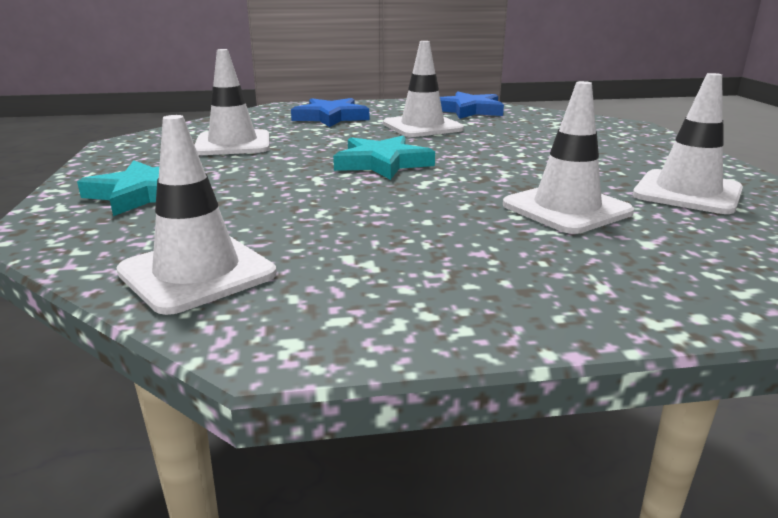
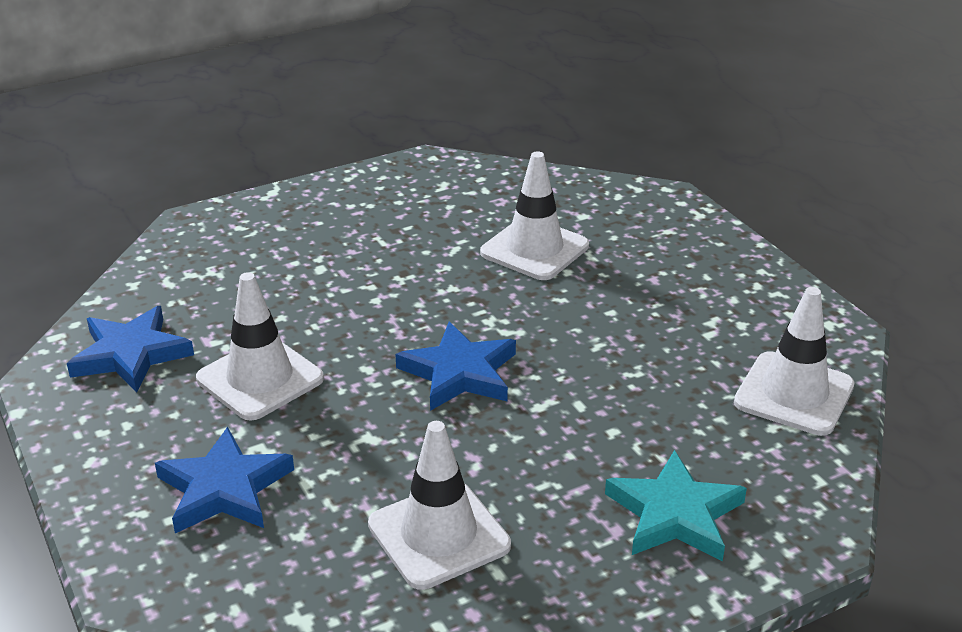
camera: 110 degrees left, 10 degrees up
turquoise star [333,135,435,180] -> blue star [396,322,516,411]
white traffic cone [633,73,743,214] -> none

